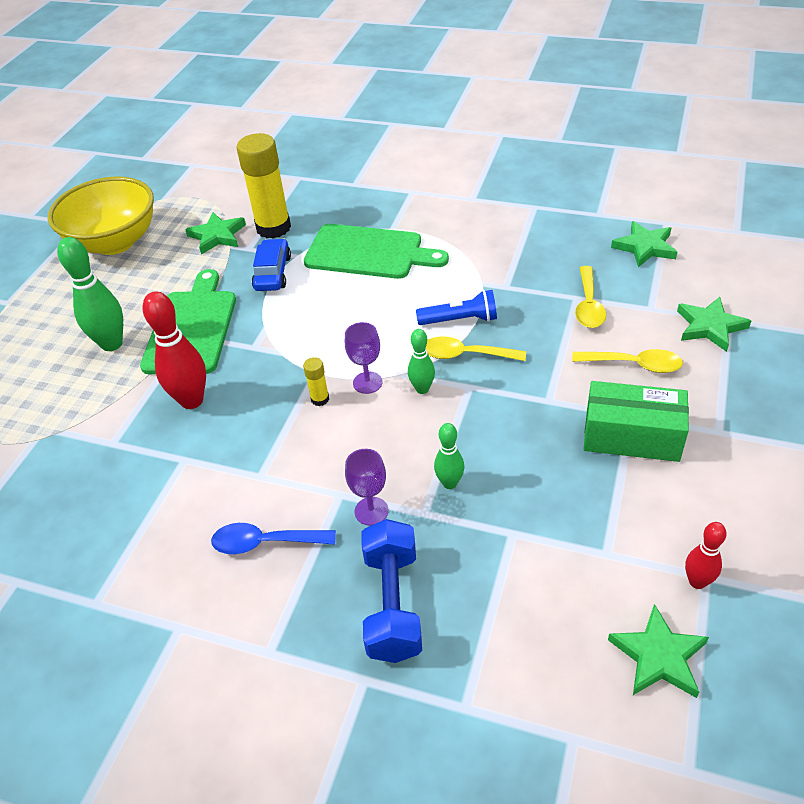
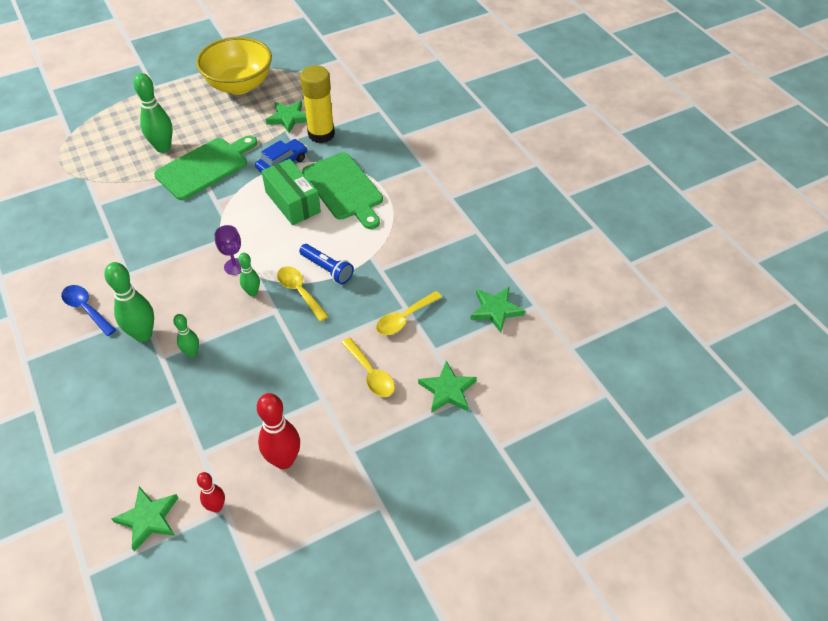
camera: 40 degrees right, 5 degrees up
red bowling pin [143,291,206,409] -> red bowling pin moved to [257,393,300,469]
yellow glue stick [303,357,329,406] -> none
purple goblet [345,449,388,526] -> green bowling pin [104,262,154,342]
blue dumbbell [361,519,422,663] -> none
green box [584,381,689,462] -> green box moved to [261,159,321,225]

